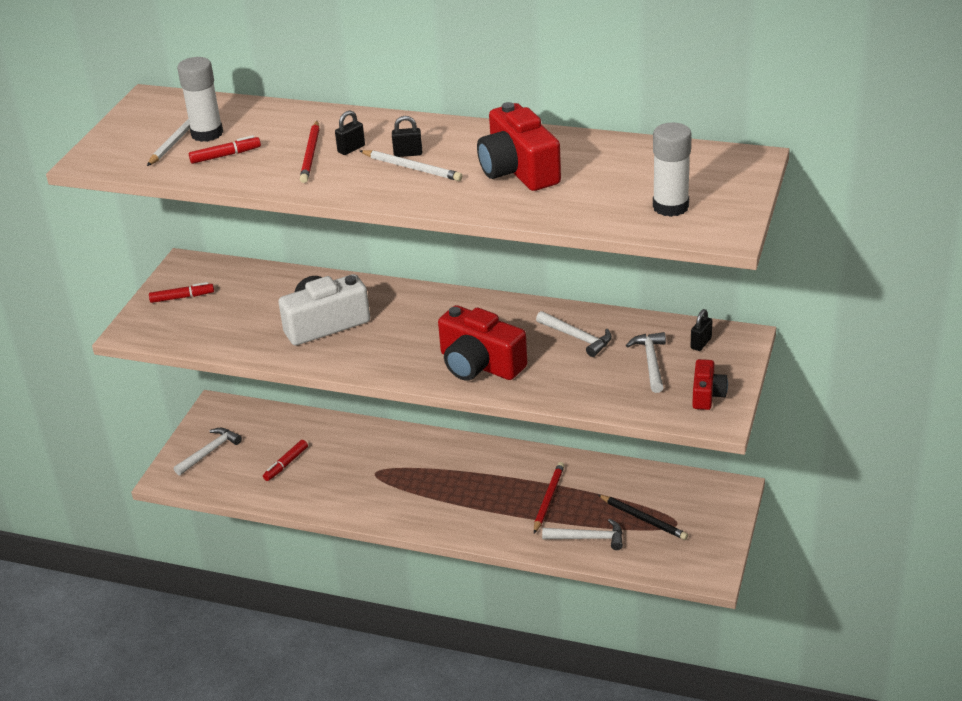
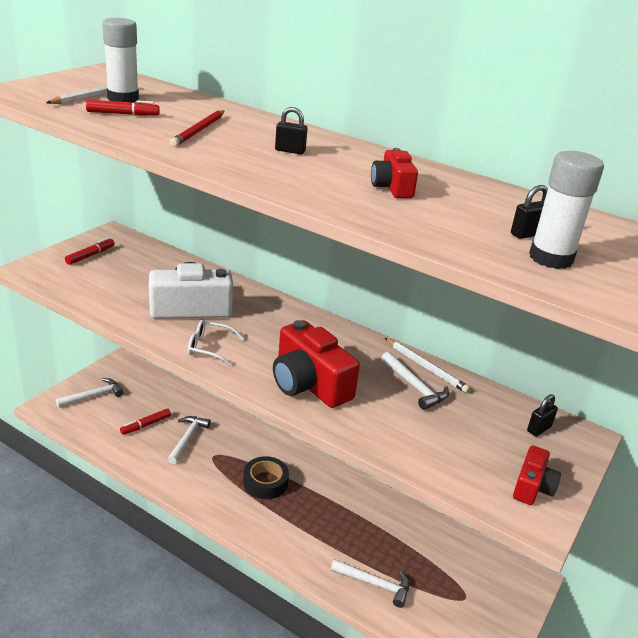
camera: 10 degrees right, 5 degrees down
red marker [149,282,214,303] -> red marker turned 60 degrees counterclockwise [65,238,115,265]
black padlock [335,110,365,155] -> black padlock moved to [511,185,548,239]
white pencil [360,150,463,181] -> white pencil moved to [385,338,470,393]
red camera [477,102,561,191] -> red camera [371,148,418,199], size x0.55
red pencil [534,462,565,533] -> none
black pencil [598,495,688,540] -> none
white hammer [626,332,666,393] -> white hammer moved to [168,416,211,464]
none -> white glasses [188,320,244,366]
none -> black tape [243,456,289,499]

